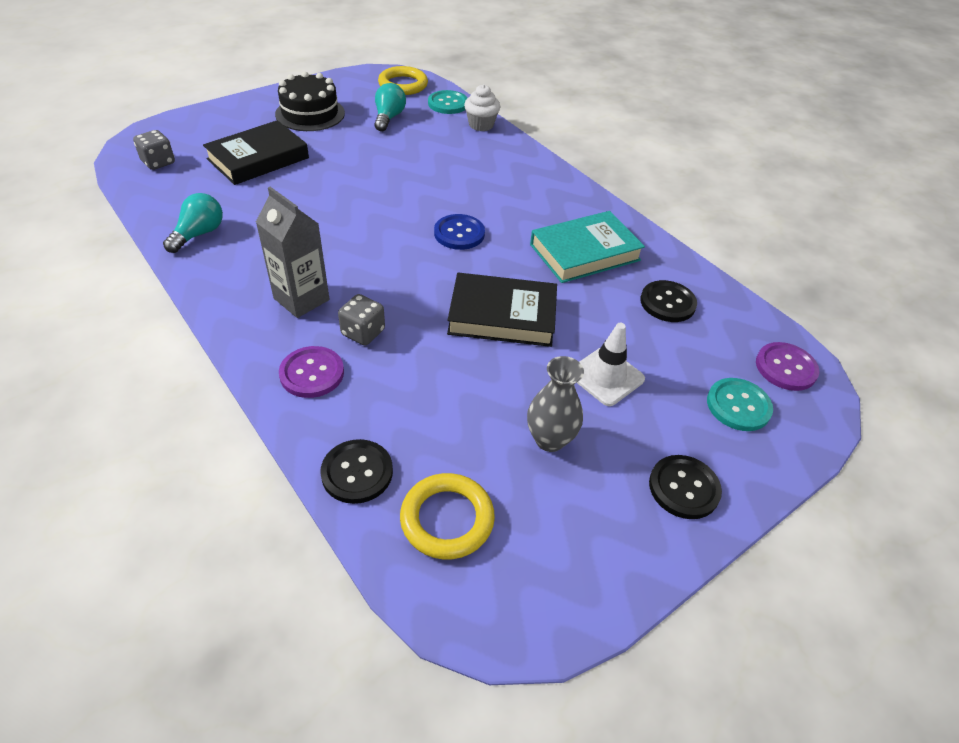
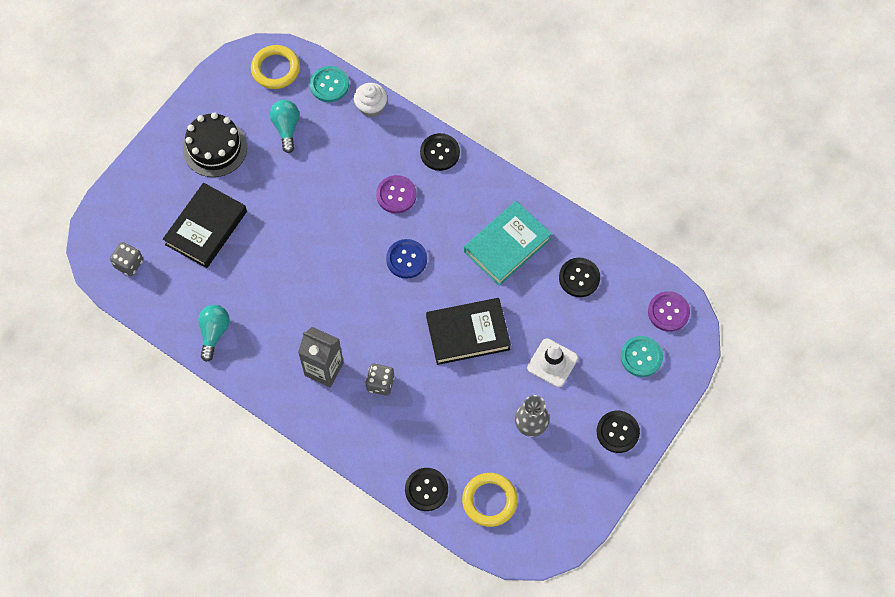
camera: 15 degrees left, 20 degrees up
purple button [279,346,344,398] -> purple button moved to [376,175,417,213]
none -> black button [420,133,460,171]

